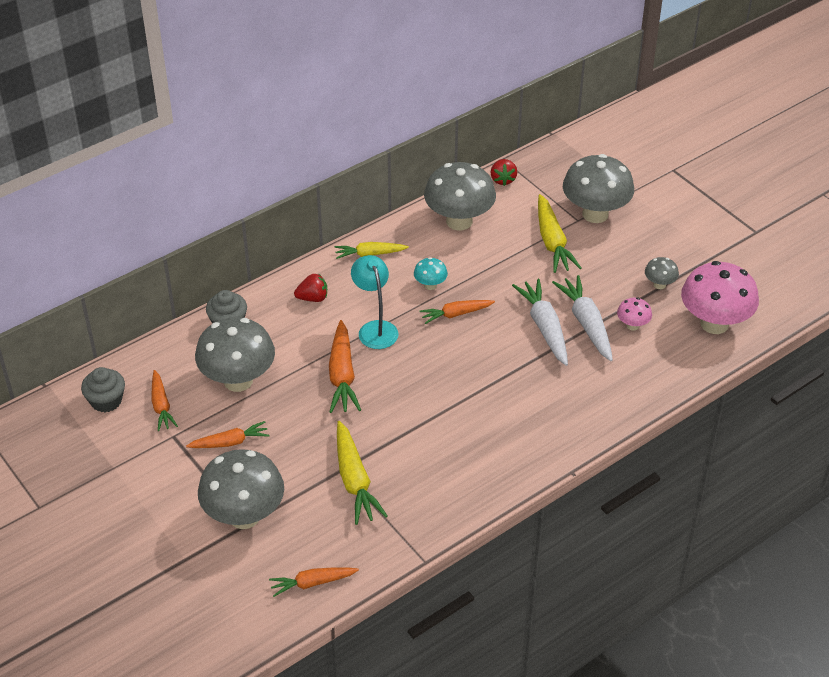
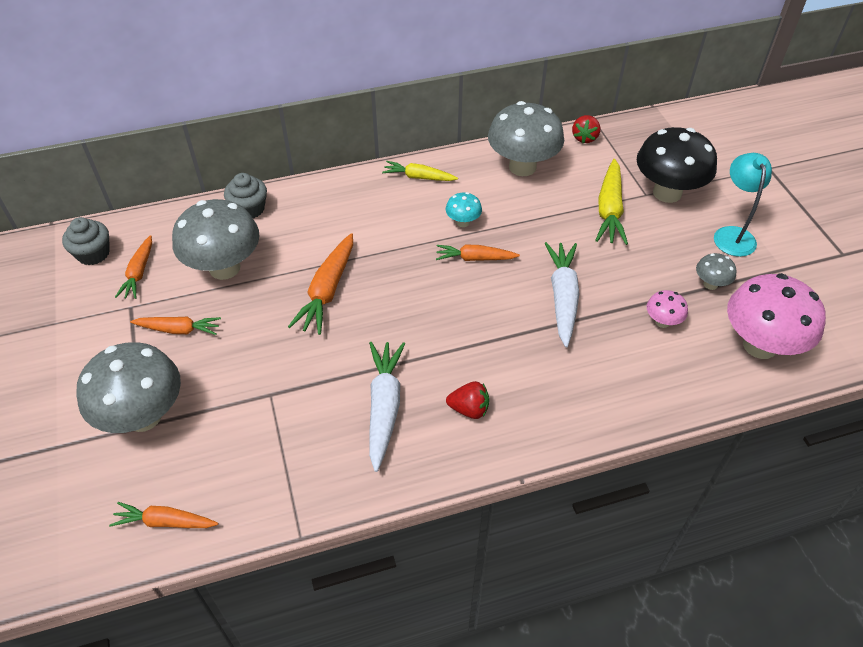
camera: 20 degrees right, 5 degrees up
red strawberry [294,274,327,302] -> red strawberry moved to [446,381,489,419]
yellow carrot [337,421,388,525] -> none
turquoise lamp [351,255,398,349] -> turquoise lamp moved to [714,153,772,257]
white carrot [552,275,613,361] -> white carrot moved to [369,342,405,472]
grey mushroom [563,154,634,223] -> black mushroom [637,127,717,203]

